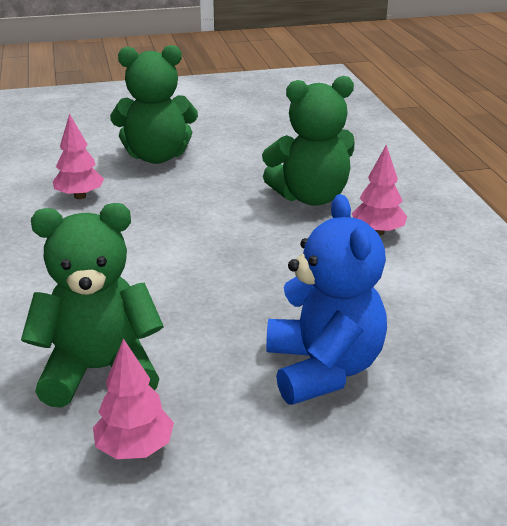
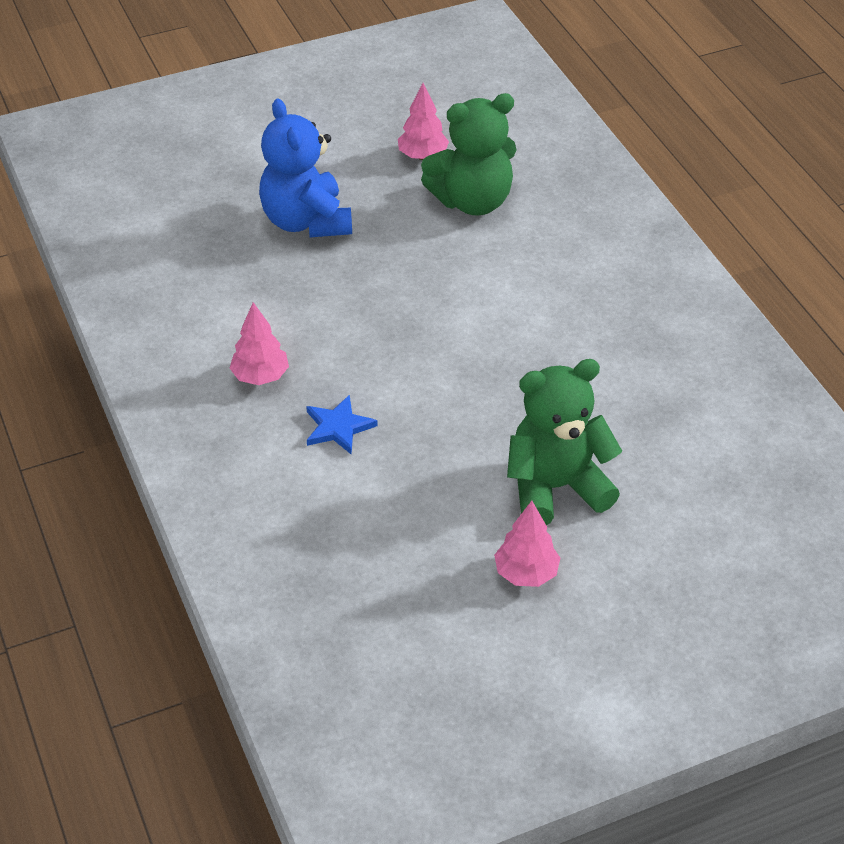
camera: 170 degrees right, 15 degrees up
pink tree [53,114,104,199] -> pink tree moved to [494,501,560,587]
green teddy bear [262,76,355,206] -> blue star [306,395,378,454]

